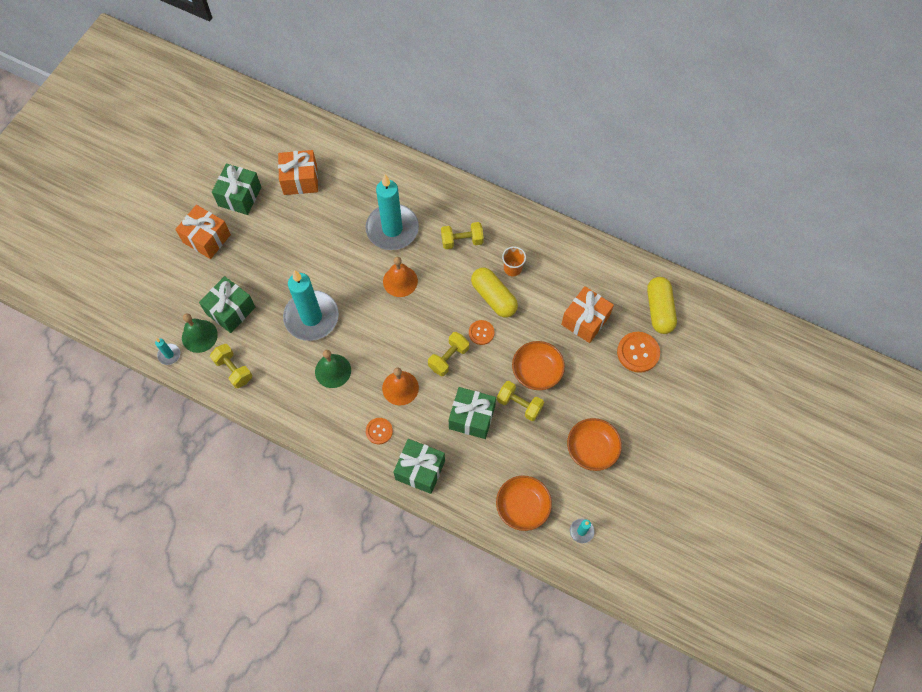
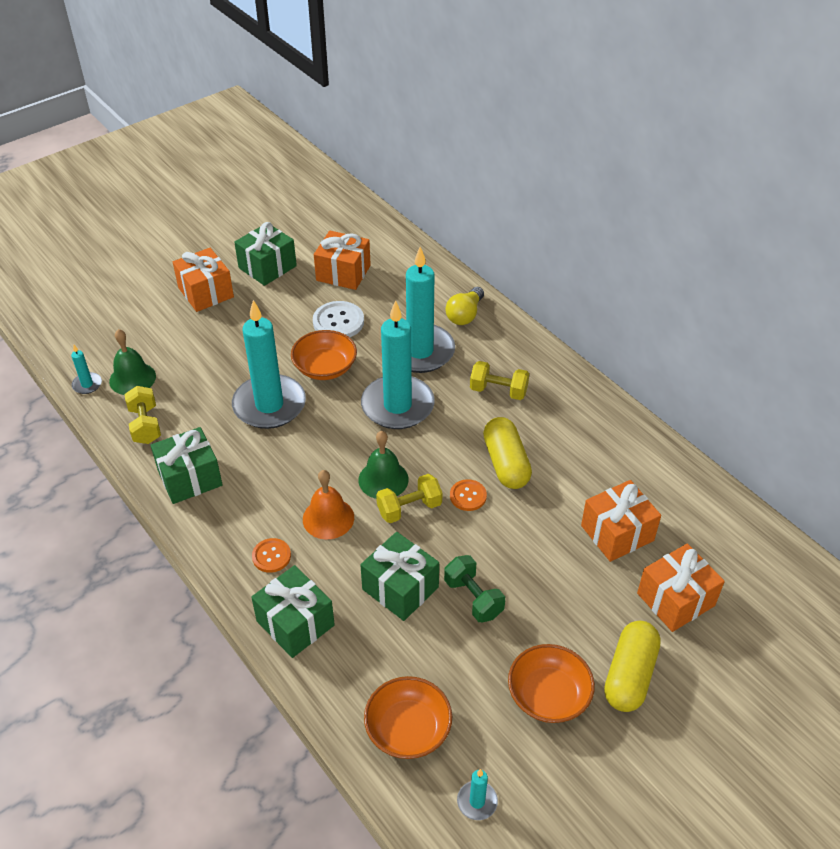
camera: 25 degrees right, 20 degrees down
green gift [199,276,255,333] -> green gift moved to [151,427,223,504]
green bell [315,350,351,388] -> green bell moved to [359,431,409,499]
orange bell [383,257,418,297] -> turquoise candle [361,300,435,429]
yellow dumbbell [497,381,544,421] -> green dumbbell [444,555,505,622]
orange cup [502,247,526,276] -> none
orange bowl [512,341,565,390] -> orange bowl moved to [291,330,357,380]
orange button [617,332,660,373] -> orange gift [637,543,725,632]
yellow capsule [647,277,677,334] -> yellow capsule moved to [604,621,661,712]
none -> white button [313,301,364,337]
none -> yellow light bulb [445,287,484,325]

